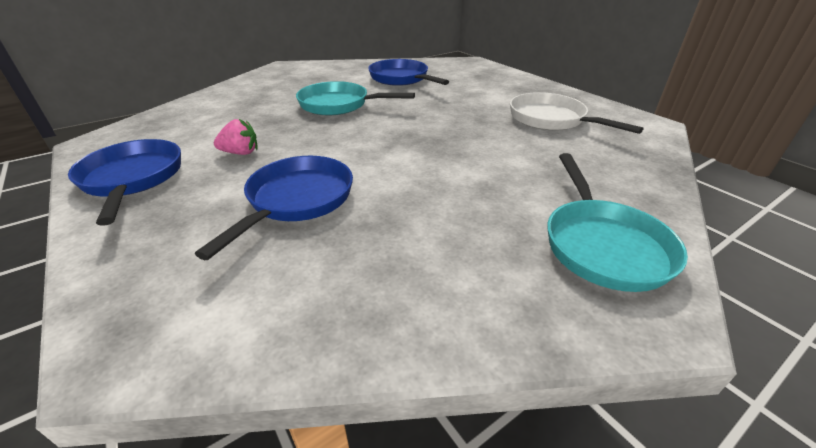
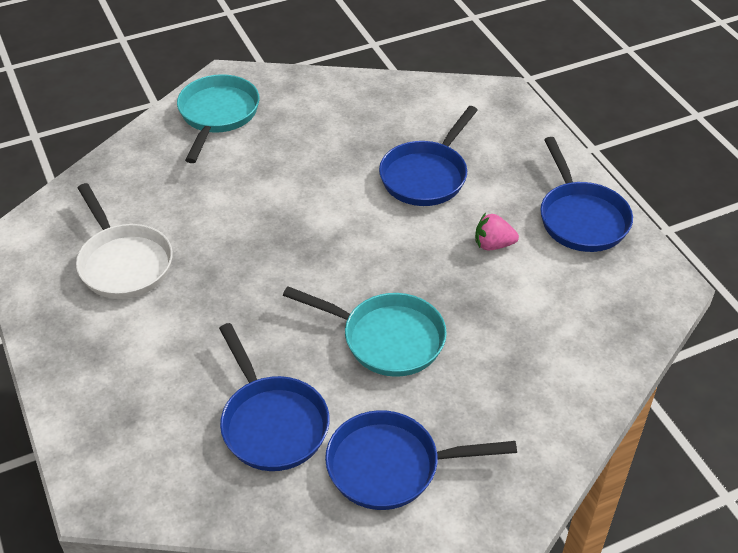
camera: 170 degrees left, 10 degrees up
none -> blue pan [325,410,517,510]

